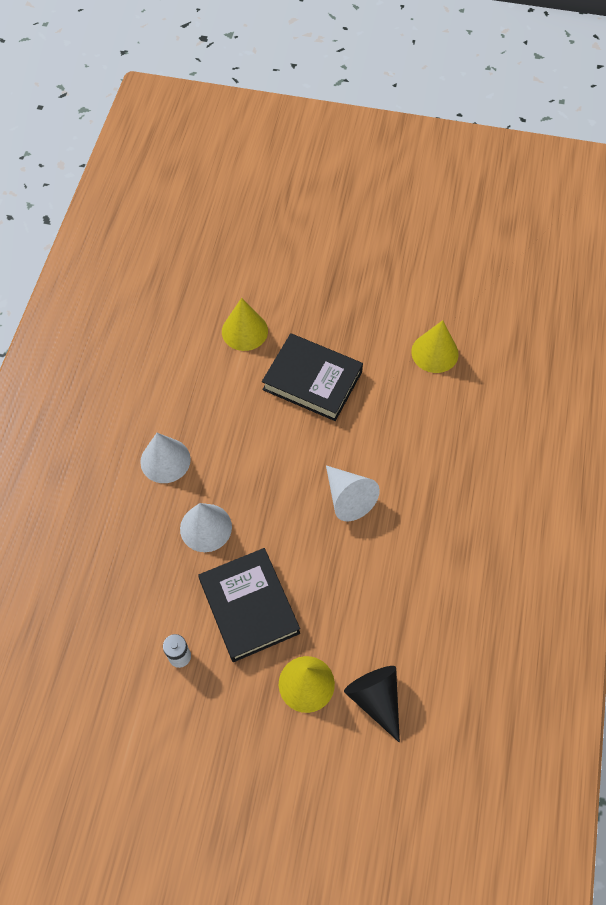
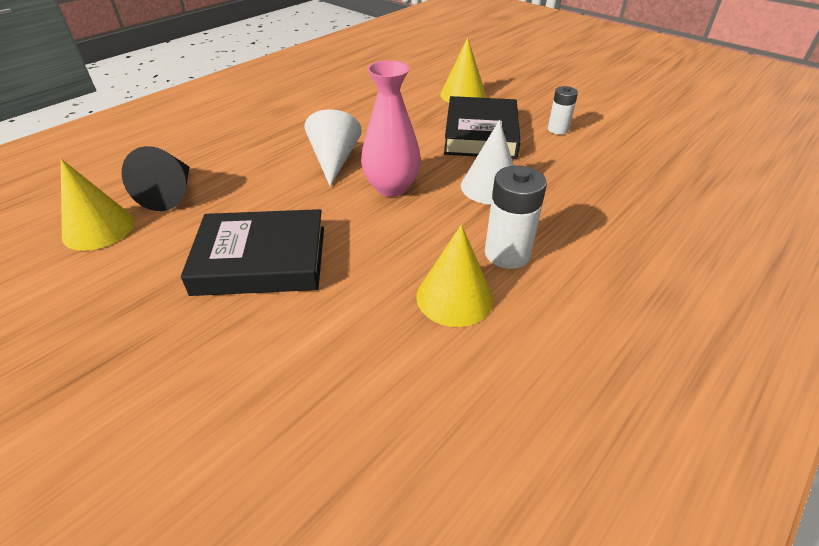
camera: 150 degrees left, 20 degrees down
white cone [140,433,191,483] -> white battery [485,165,547,269]
yellow cone [222,298,268,351] -> yellow cone moved to [416,225,493,327]
black book [262,333,363,421] -> black book turned 60 degrees counterclockwise [181,209,324,296]
black cone [344,666,400,743] -> black cone moved to [122,146,189,211]
none -> pink vase [361,60,421,197]

